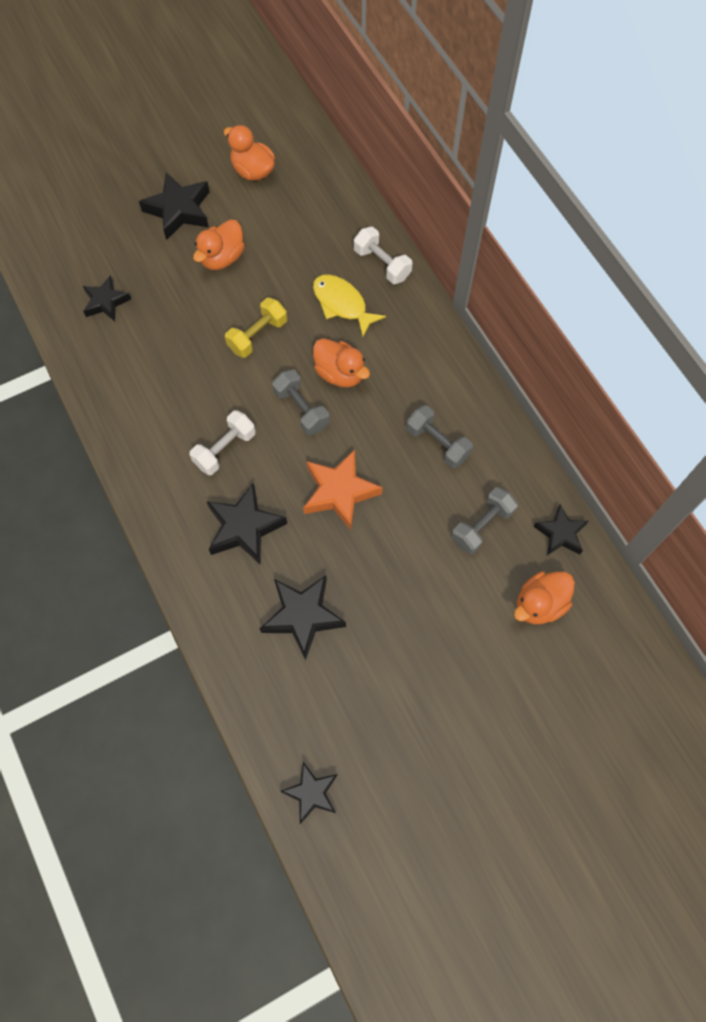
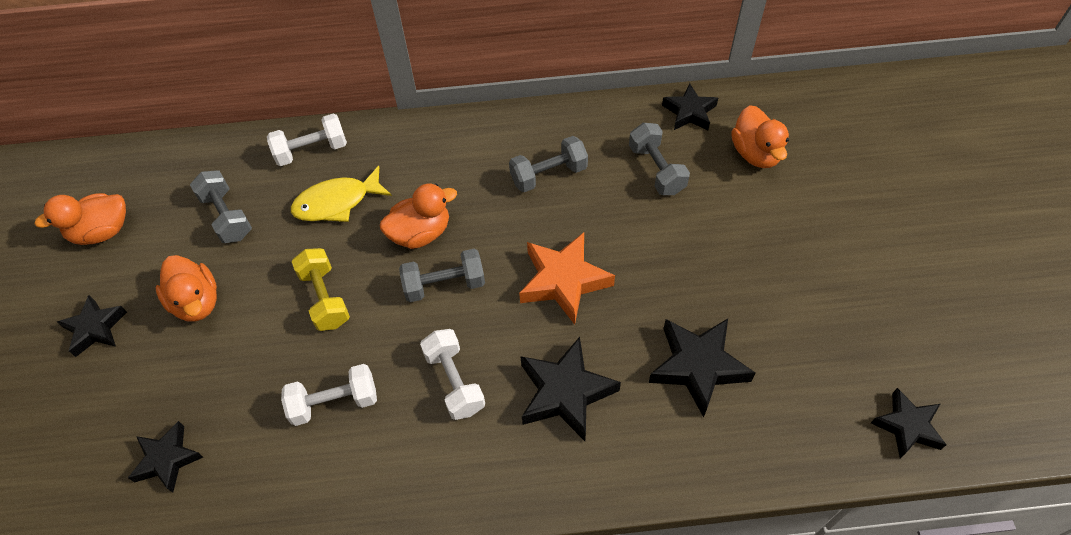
camera: 65 degrees left, 10 degrees down
black star [139,172,209,240] -> black star [57,295,127,357], size x0.65
none -> grey dumbbell [190,170,252,243]
none -> white dumbbell [281,364,377,426]

